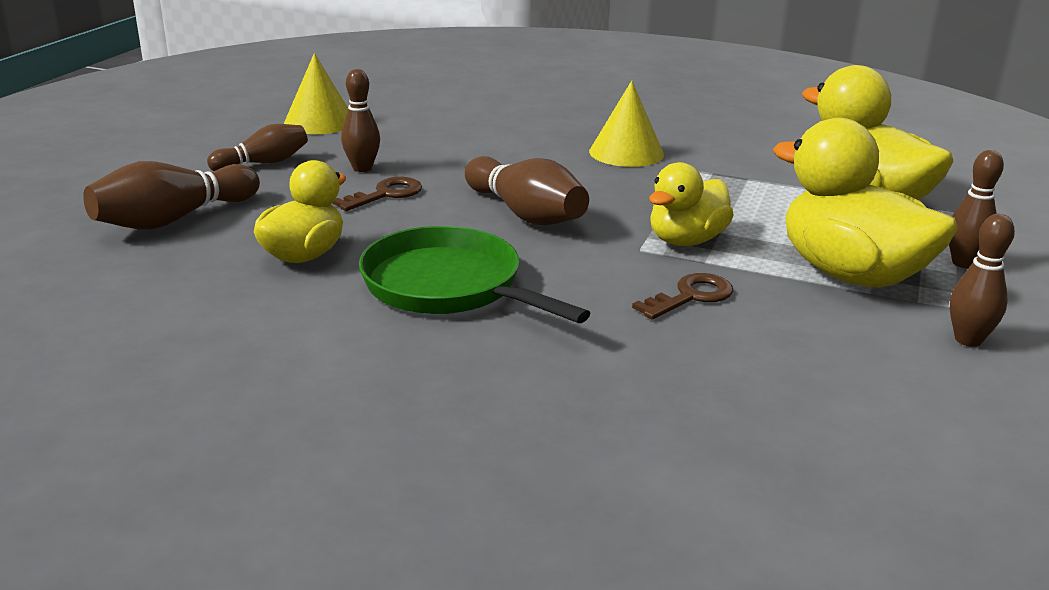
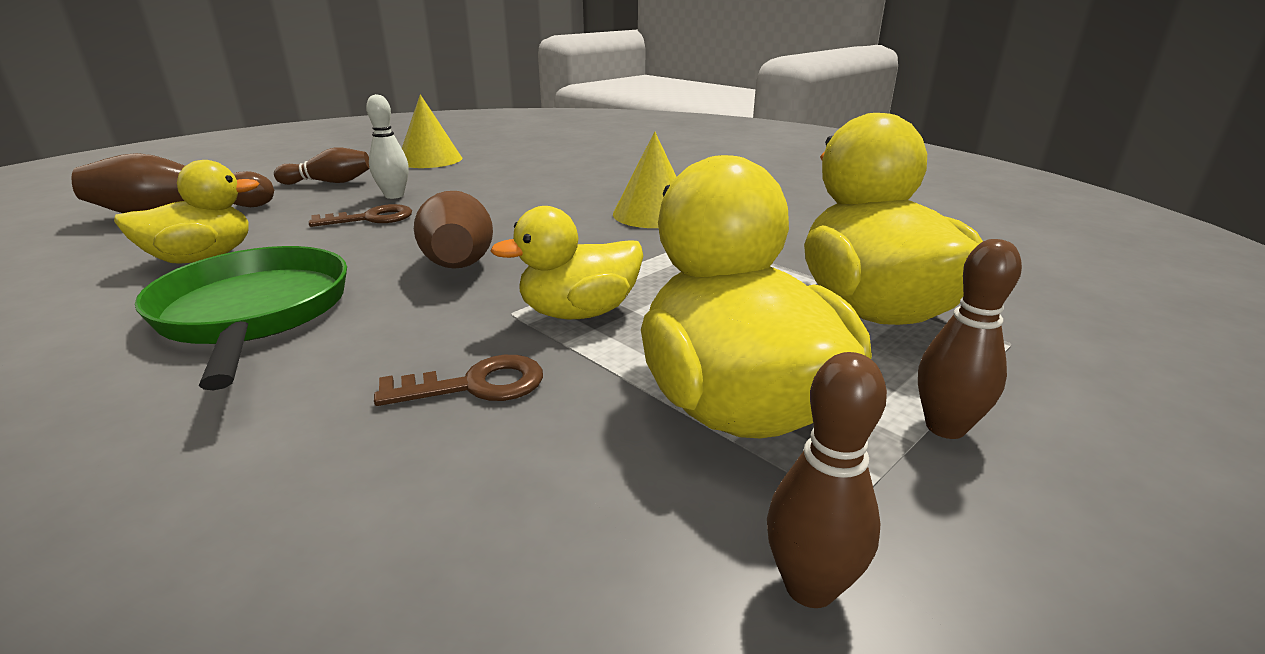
camera: 25 degrees right, 0 degrees up
brown bowling pin [341,69,380,172] -> white bowling pin [366,94,409,199]

